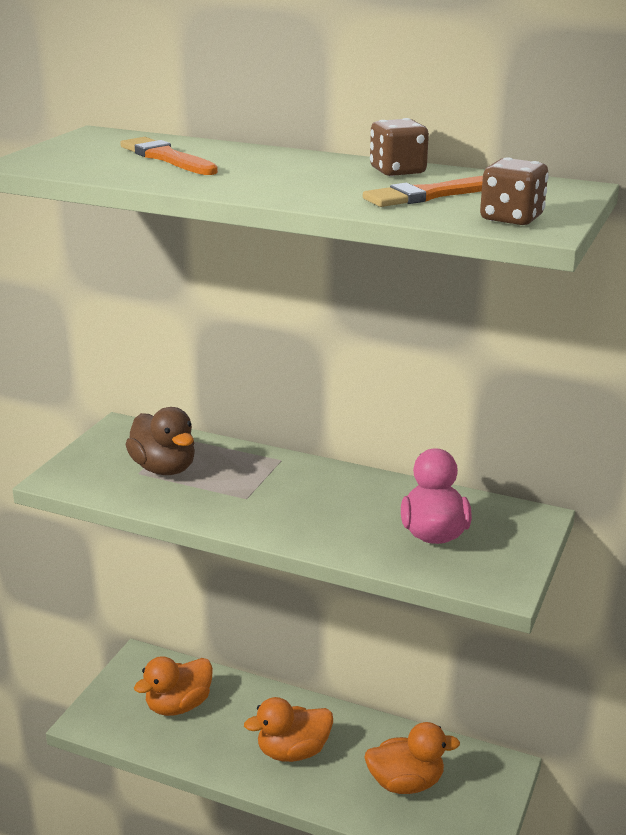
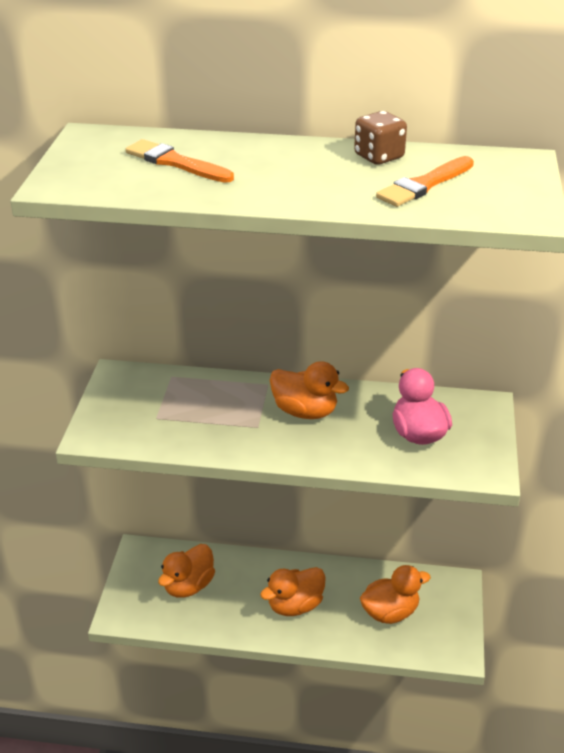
camera: 15 degrees left, 10 degrees up
brown duck [126,407,195,475] -> none
brown dice [480,157,549,225] -> none
none -> orange duck [270,361,349,419]

